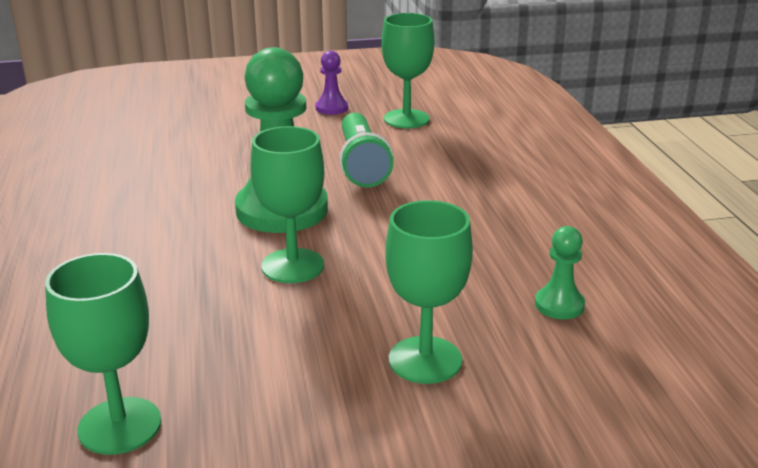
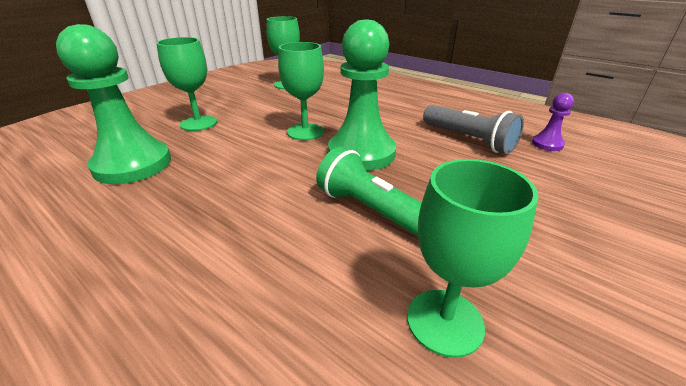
camera: 140 degrees right, 5 degrees up
purple pawn [316,51,348,115] -> purple pawn moved to [532,93,574,151]
green pawn [535,226,585,319] -> green pawn [56,24,171,184], size x2.23
none -> grey flashlight [423,105,524,154]

